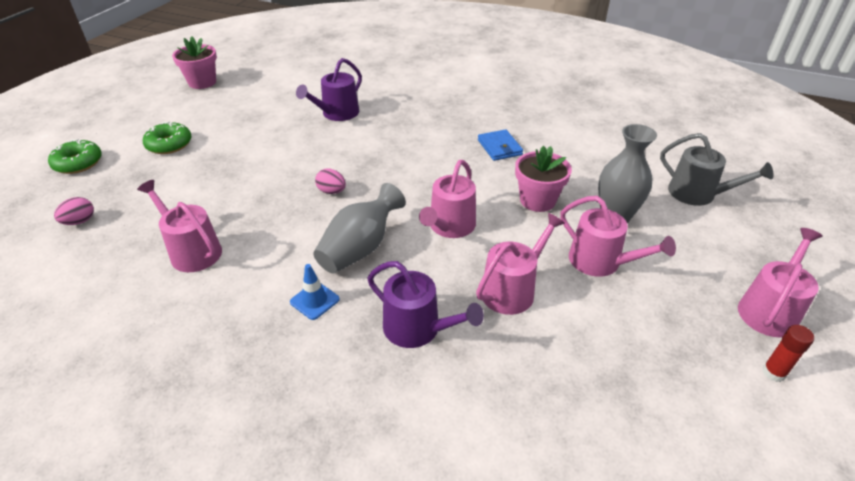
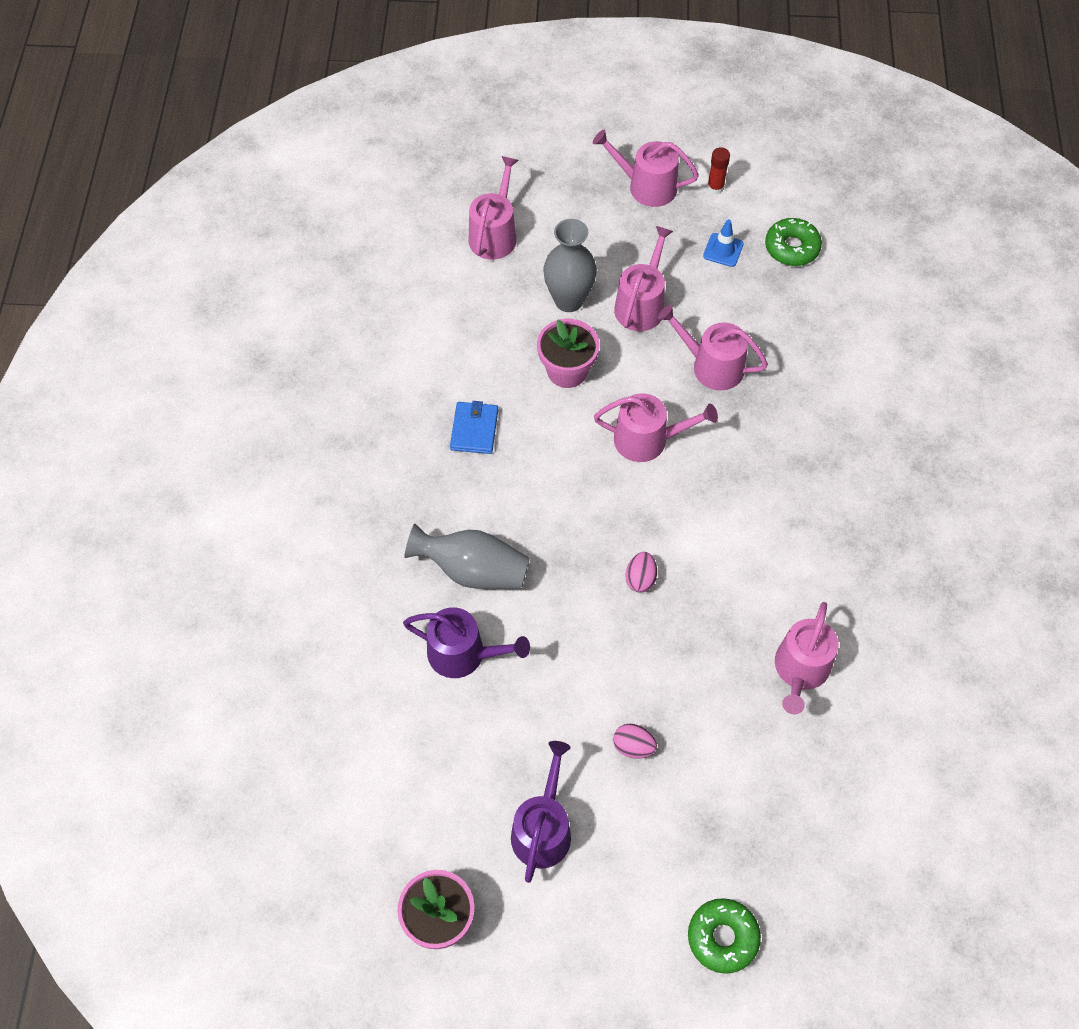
camera: 110 degrees left, 20 degrees up
pink egg [54,197,94,225] -> pink egg moved to [613,724,657,759]
green donut [143,121,192,154] -> green donut moved to [765,218,822,266]
blue traffic cone [290,264,340,320] -> blue traffic cone moved to [703,219,744,267]
grey vase [313,183,406,273] -> grey vase moved to [404,524,530,589]
purple watering can [367,261,484,348] -> purple watering can moved to [511,741,571,883]
blue wallet [478,129,523,161] -> blue wallet turned 45 degrees counterclockwise [450,401,498,454]
grey watering can [660,133,774,206] -> pink watering can [469,156,518,260]

